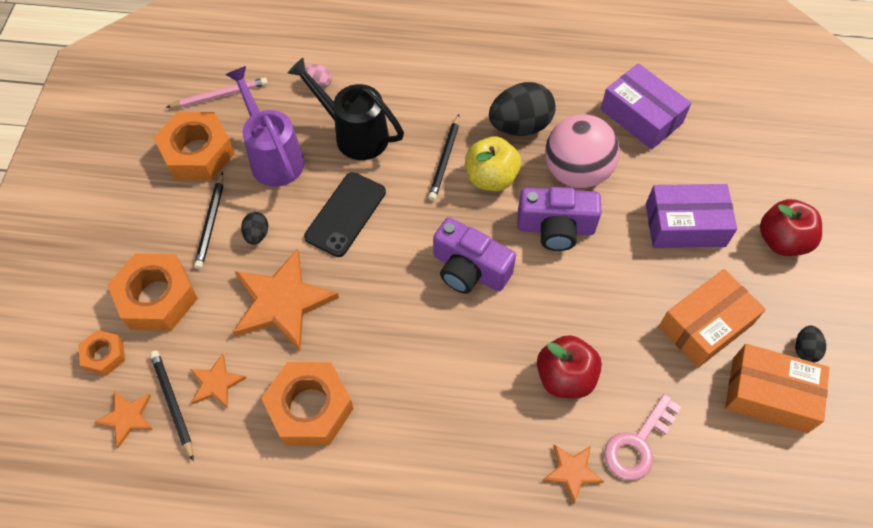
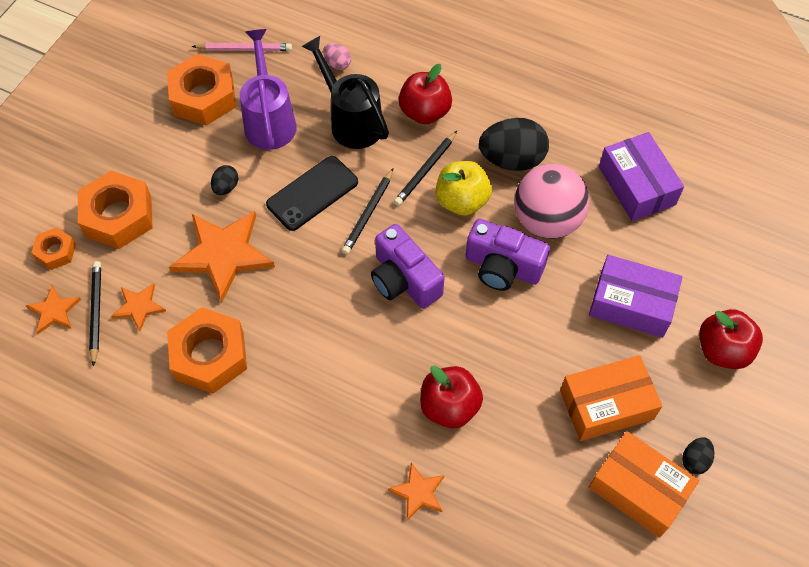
camera: 20 degrees right, 0 degrees up
black pencil [194,172,223,269] -> black pencil moved to [342,168,393,254]
pink key [604,394,681,480] -> none
none -> red apple [399,64,452,124]

